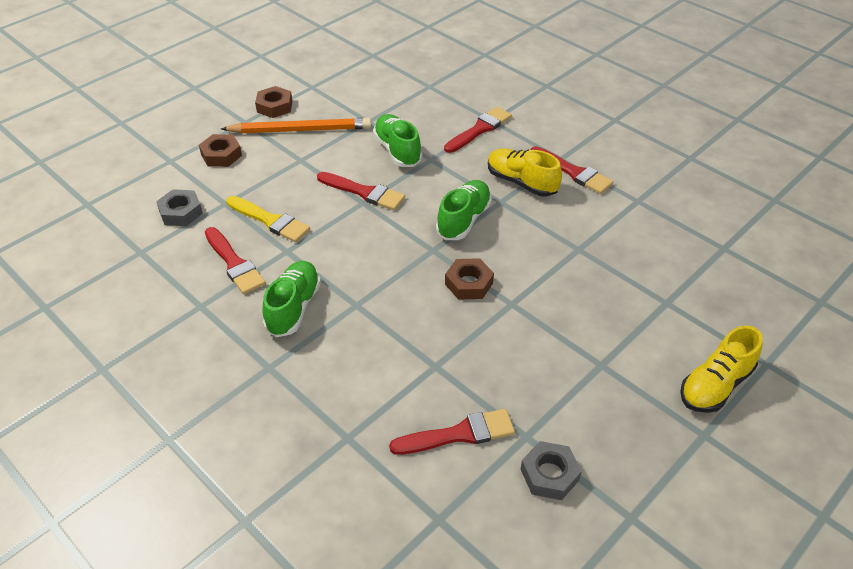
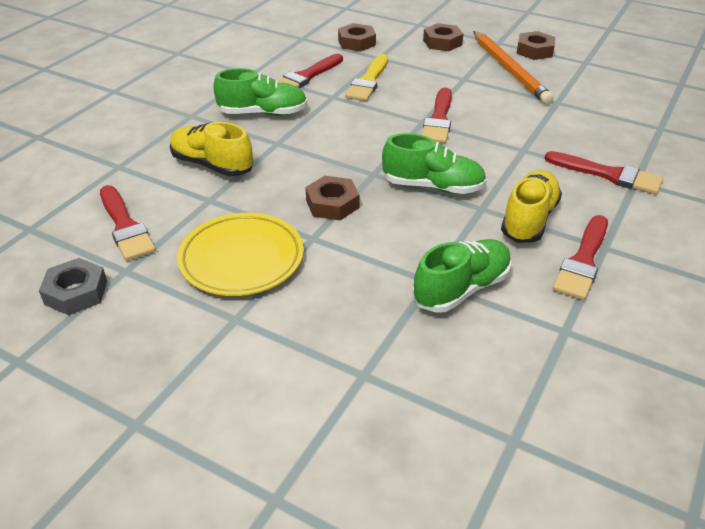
camera: 75 degrees right, 5 degrees down
grey nut [156,189,203,226] -> brown nut [338,23,376,51]
green shoe [373,114,422,167] -> green shoe moved to [413,239,511,313]
yellow shoe [680,325,763,413] -> yellow shoe moved to [170,122,253,176]
none -> yellow plate [177,213,304,296]

